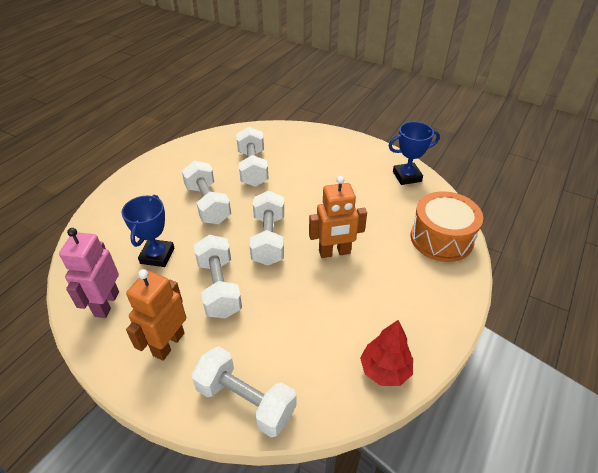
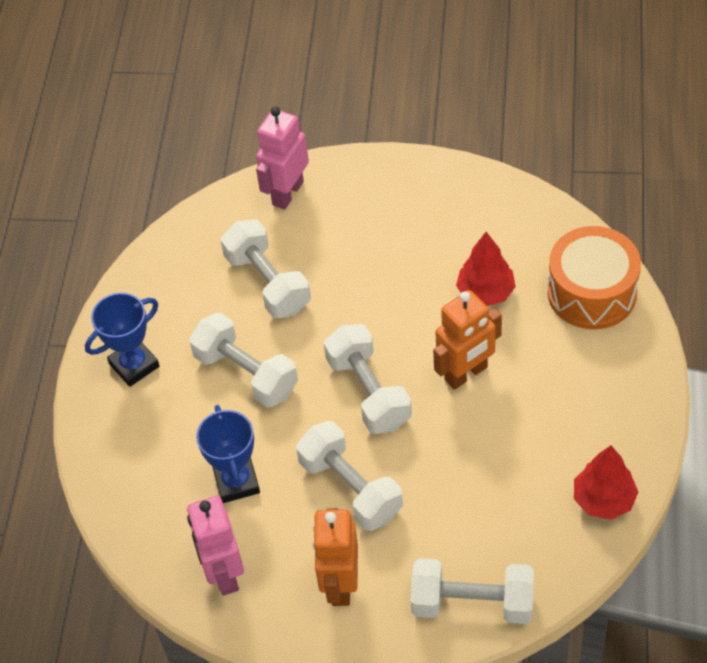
camera: 20 degrees left, 10 degrees up
blue trophy [388,122,440,185] -> blue trophy moved to [85,293,160,387]
none -> pink robot [256,107,309,209]
none -> red tree [456,232,516,306]

